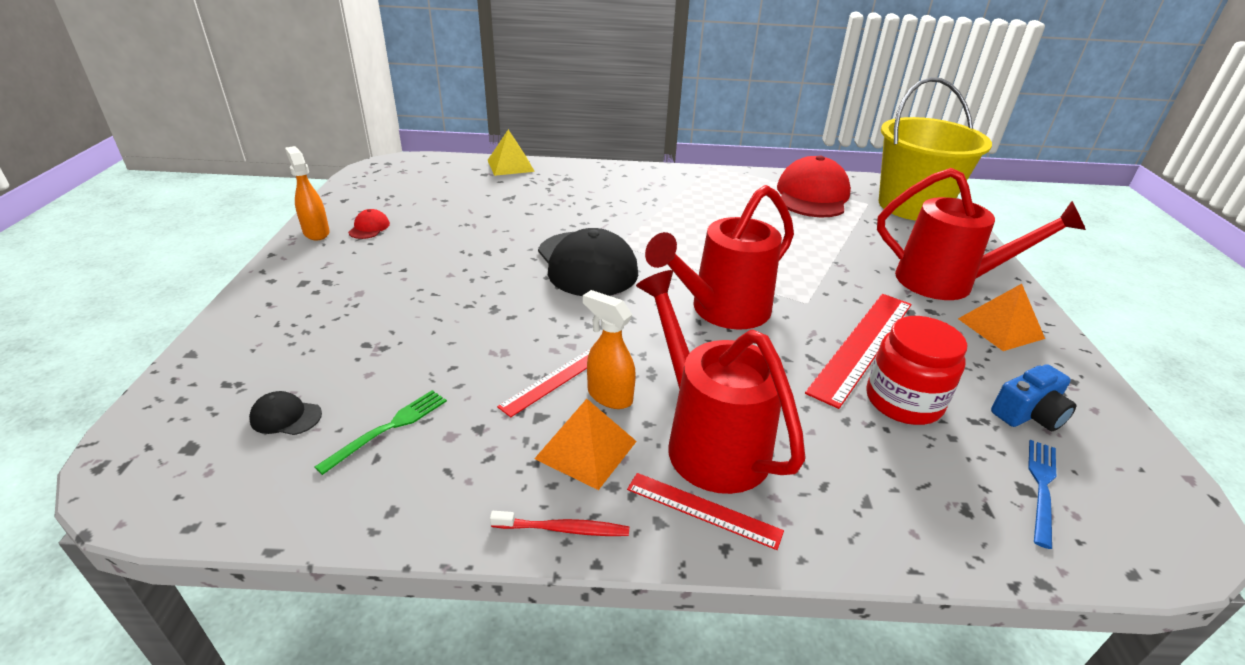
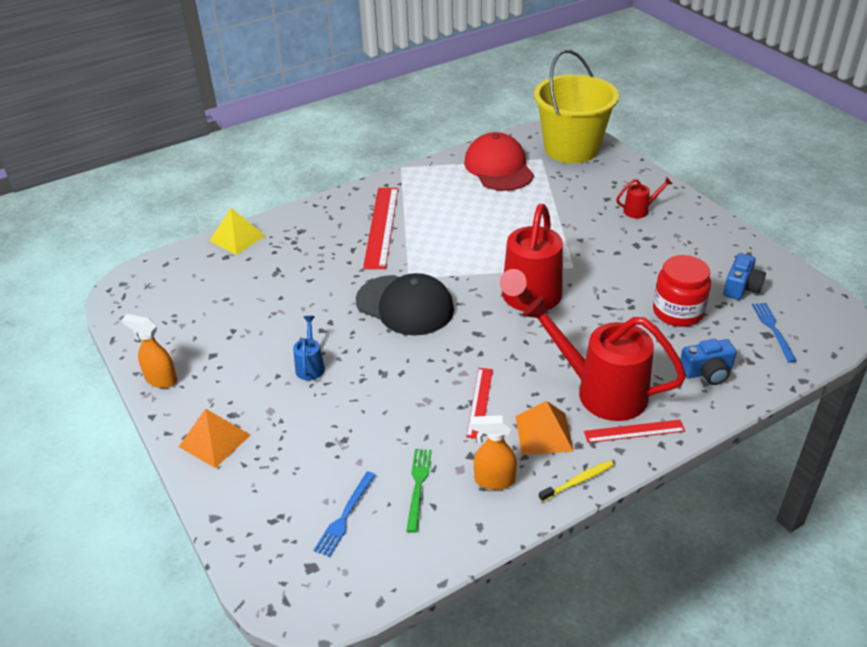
camera: 30 degrees left, 5 degrees up
black cap [249,391,322,435] -> blue fork [313,471,376,557]
red cap [348,209,390,239] -> none
red toothbrush [490,511,629,536] -> yellow toothbrush [539,461,614,502]
orange spray bottle [583,290,636,409] -> orange spray bottle moved to [471,415,517,490]
red ruler [805,294,912,409] -> red ruler moved to [363,188,398,269]
red watering can [877,168,1086,300] -> red watering can [616,177,673,218], size x0.45
orange pyramid [958,284,1045,351] -> orange pyramid moved to [179,409,250,468]
none -> blue watering can [293,316,325,380]
none -> blue camera [680,339,737,385]

